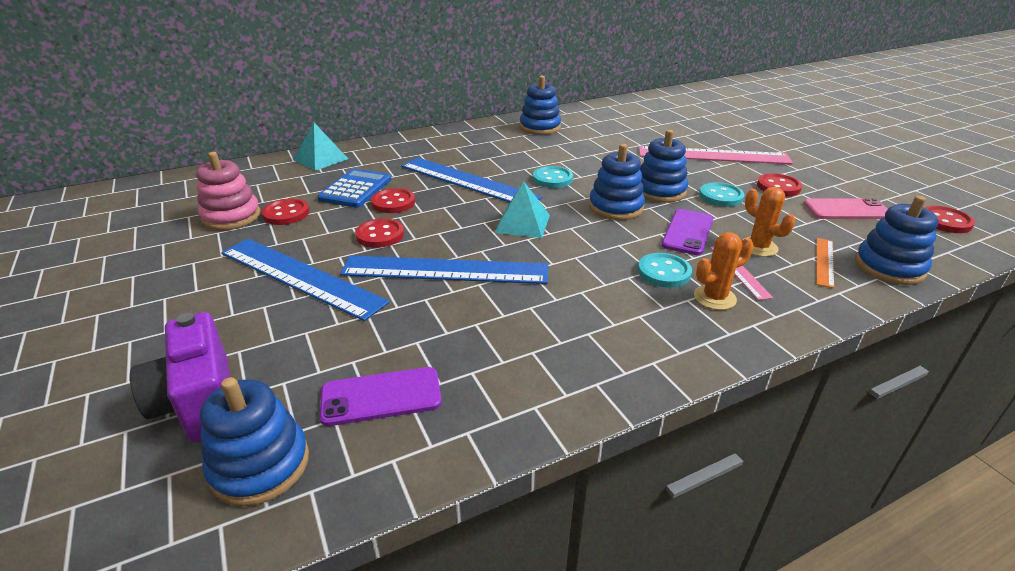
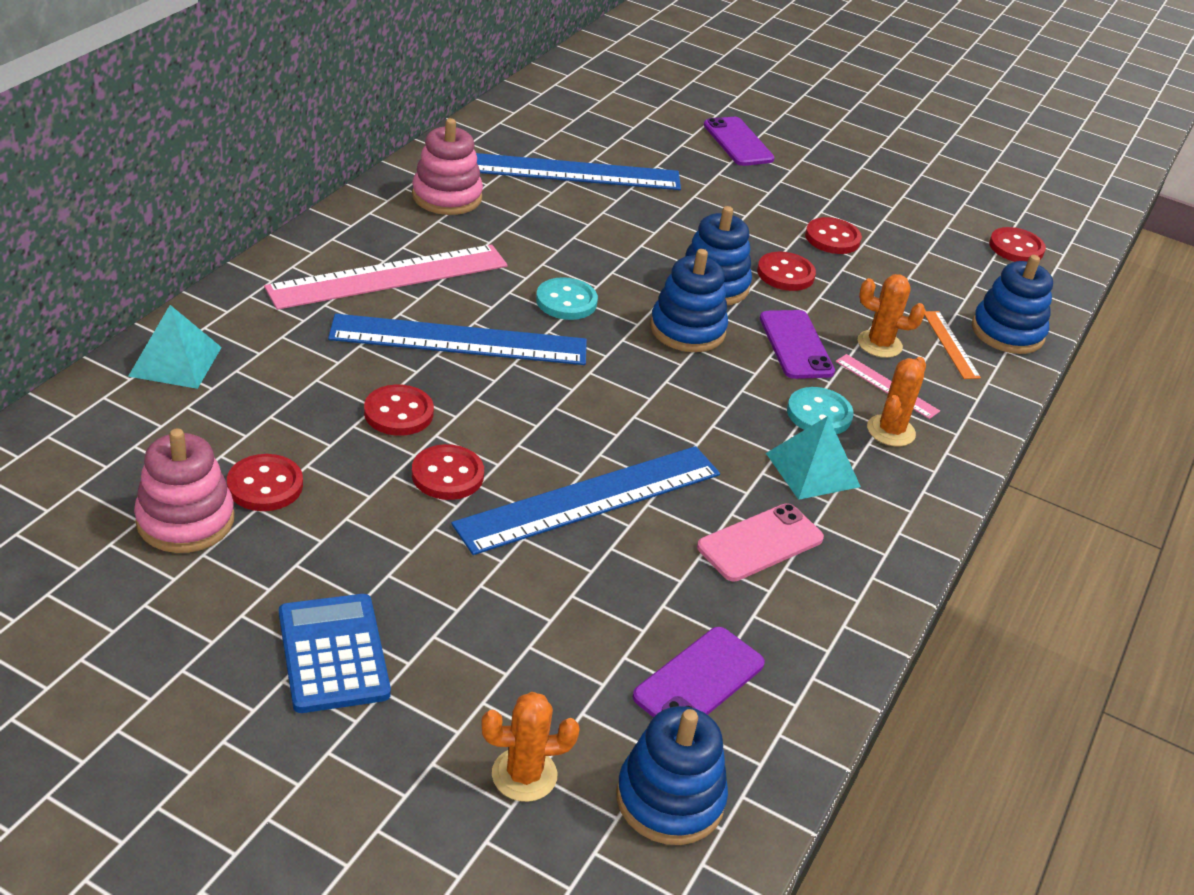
camera: 40 degrees left, 5 degrees up
purple camera [130,312,230,443] -> orange cactus [481,692,580,802]
blue ruler [221,239,390,321] -> blue ruler moved to [476,153,681,190]
blue calculator [317,169,391,208] -> blue calculator moved to [279,594,391,713]
turquoise pyramid [494,181,550,238] -> turquoise pyramid moved to [766,416,861,500]
blue stacking toy [520,75,561,135] -> pink stacking toy [412,118,483,215]
pink ruler [639,146,793,164] -> pink ruler moved to [264,244,508,310]
turquoise button [699,182,744,207] -> red button [757,252,816,291]
pink phone [804,198,888,219] -> pink phone moved to [697,503,824,582]
none -> purple phone [704,117,775,166]

